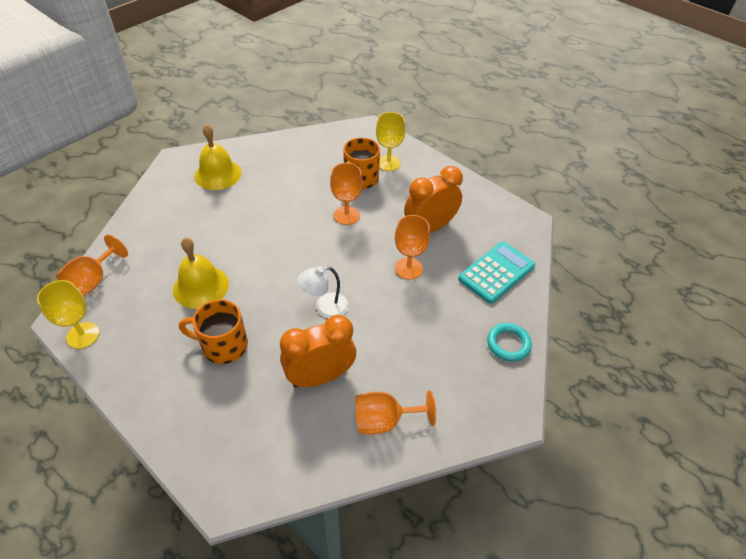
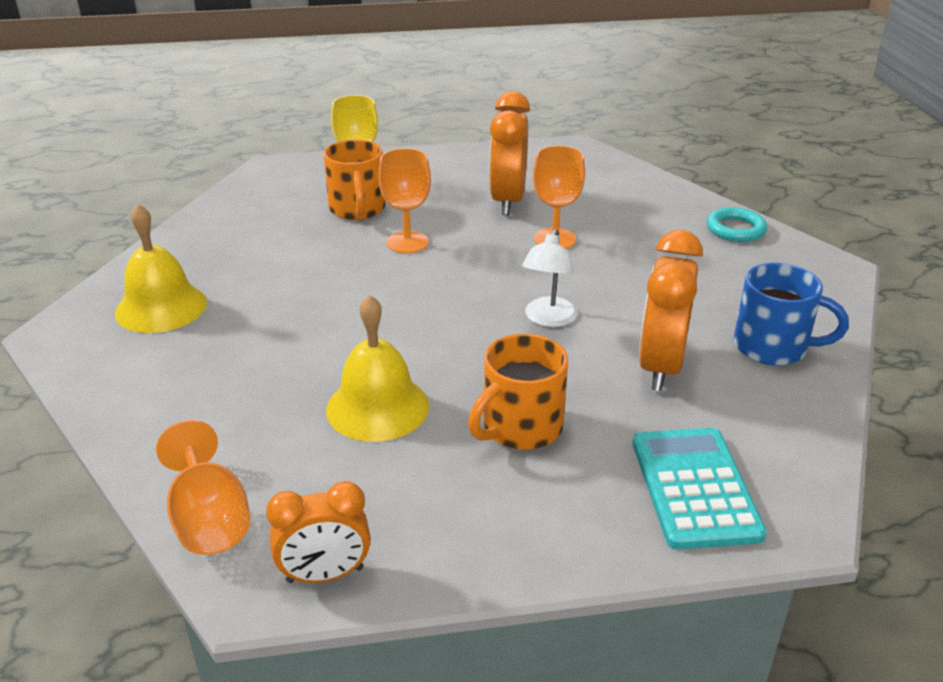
camera: 50 degrees left, 15 degrees down
yellow goblet [37,280,99,349] -> orange clock [266,481,371,583]
orange goblet [355,391,436,434] -> blue mug [734,263,849,366]
turquoise calculator [458,242,535,304] -> turquoise calculator moved to [633,428,767,550]

